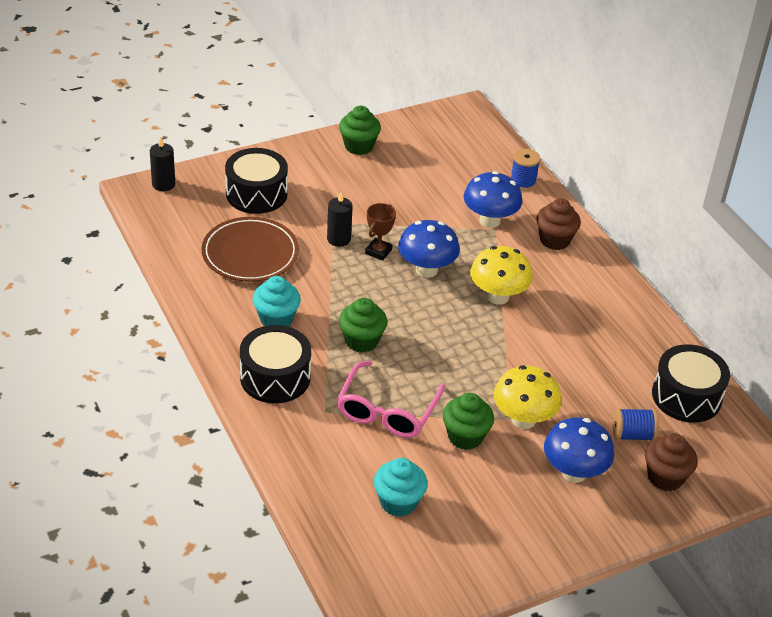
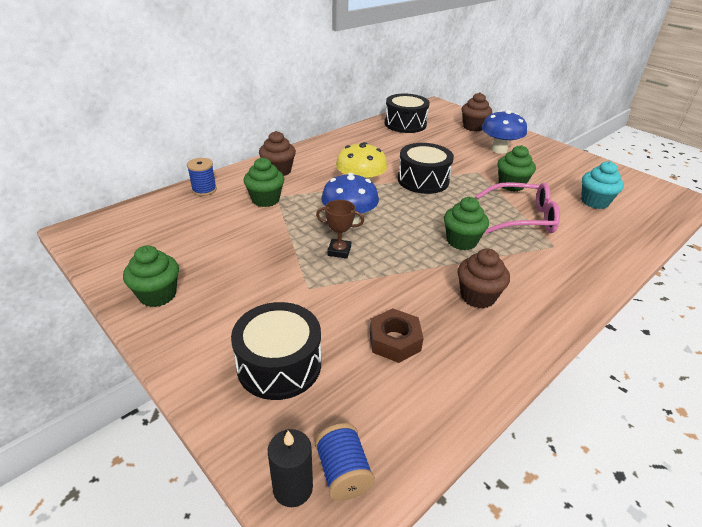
camera: 105 degrees left, 5 degrees down
brown plate [201,217,299,282] -> brown nut [370,308,424,363]
black drum [240,325,311,403] -> black drum moved to [398,143,454,194]
turquoise cupcake [253,276,301,327] -> brown cupcake [458,248,510,308]
black candle [327,192,353,247] -> none
blue mushroom [463,171,523,228] -> green cupcake [244,157,284,207]
yellow mushroom [494,365,562,429] -> none
blue spool [613,408,659,441] -> blue spool moved to [315,423,375,501]

